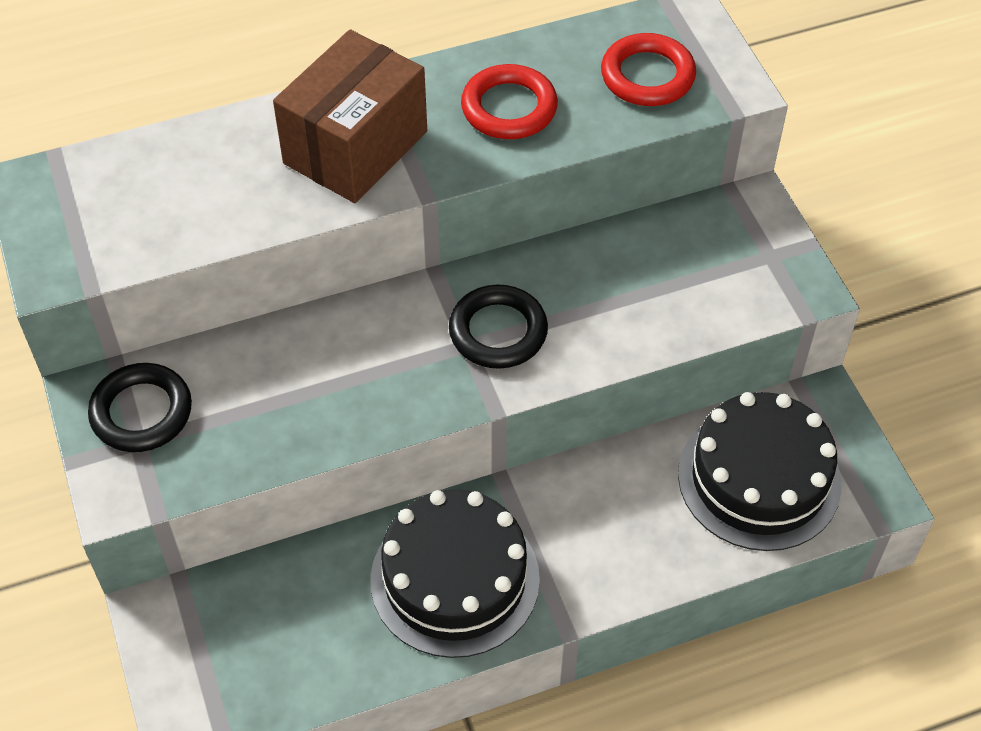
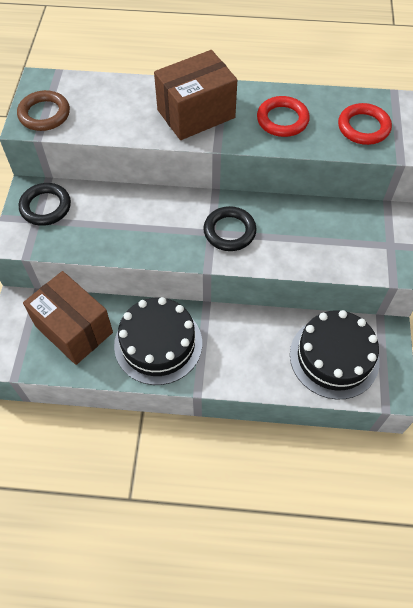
camera: 25 degrees right, 5 degrees up
none -> brown ring [17,90,70,131]
none -> brown box [23,271,113,365]

